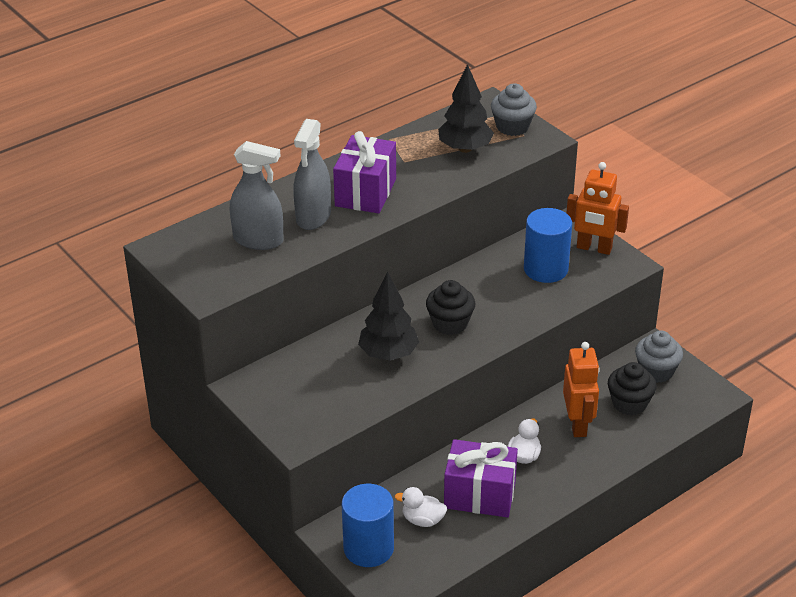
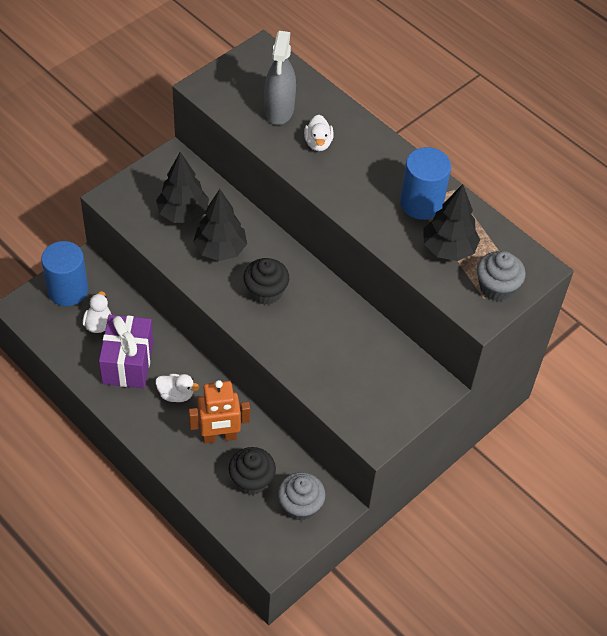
camera: 80 degrees right, 15 degrees up
grey spray bottle [293,119,331,230] -> white duck [304,115,334,151]
purple gift [333,131,396,213] -> none
blue cylinder [524,208,572,283] -> blue cylinder moved to [400,147,451,220]
orange robot [566,162,629,255] -> none
none -> black tree [156,152,209,223]

